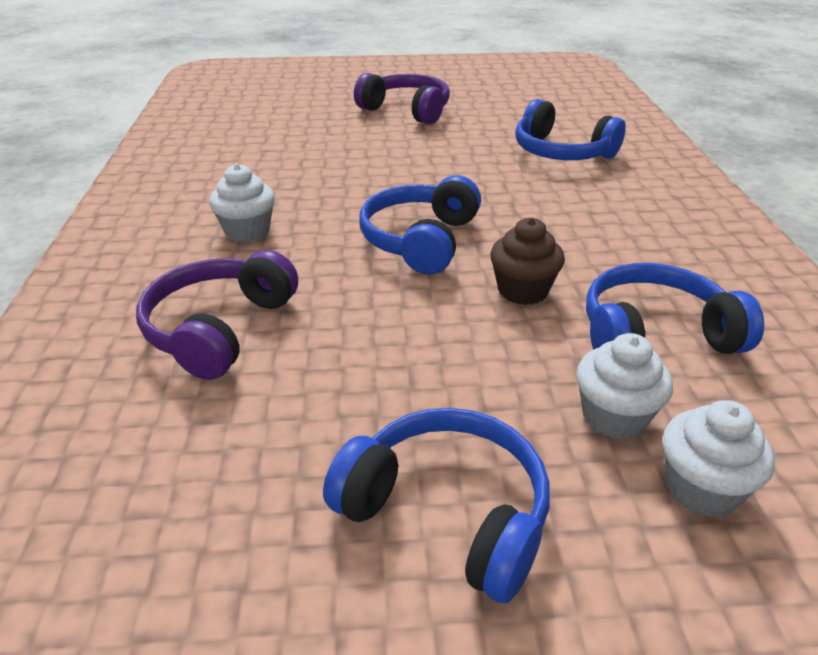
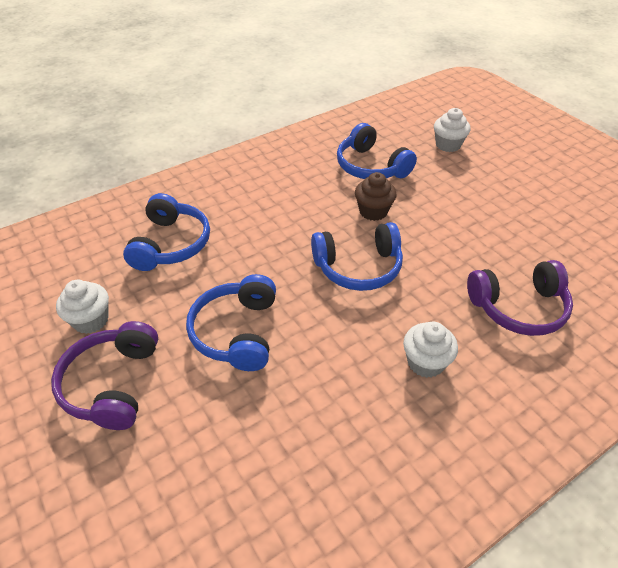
camera: 120 degrees left, 10 degrees up
blue headphones [323,408,550,603] -> blue headphones moved to [186,274,276,371]
white cupcake [576,333,673,440] -> white cupcake moved to [56,280,109,334]

